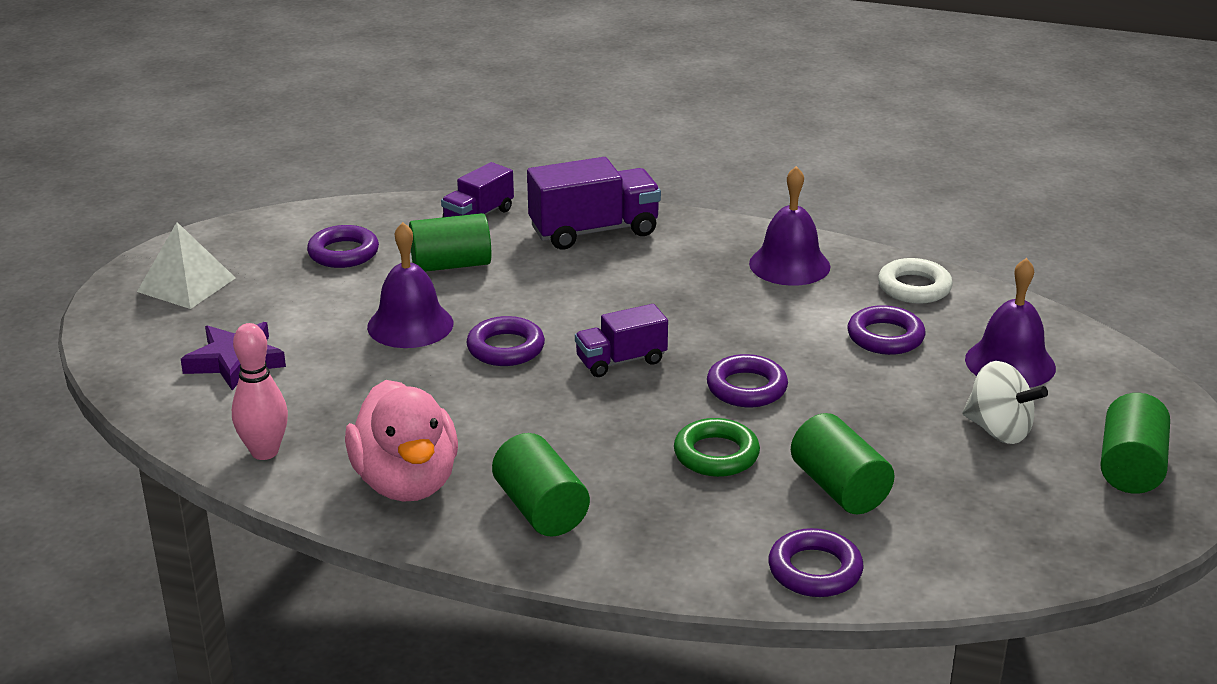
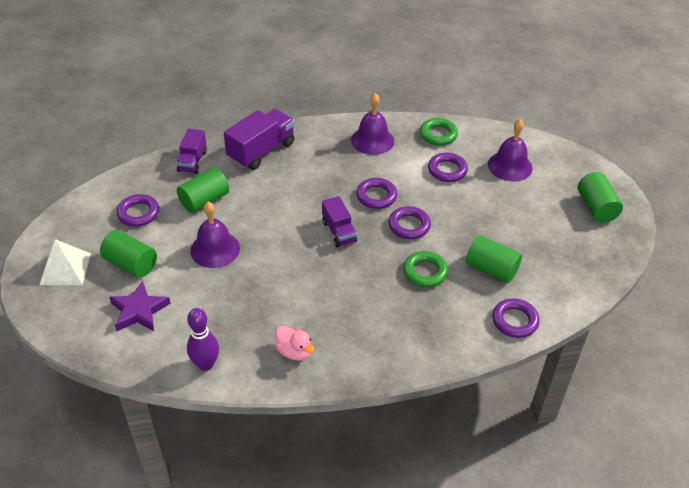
camera: 30 degrees left, 15 degrees up
pink bowling pin [232,323,288,460] -> purple bowling pin [187,308,219,371]
pink duck [345,380,458,502] -> pink duck [275,326,315,361], size x0.53
purple ring [467,316,545,366] -> purple ring moved to [356,178,397,209]
green cylinder [492,433,590,537] -> green cylinder moved to [100,230,157,278]
purple truck [575,304,668,377] -> purple truck turned 60 degrees counterclockwise [322,196,357,247]
white ring [878,258,953,304] -> green ring [420,118,458,145]
white spinning top [962,361,1048,444] -> none

